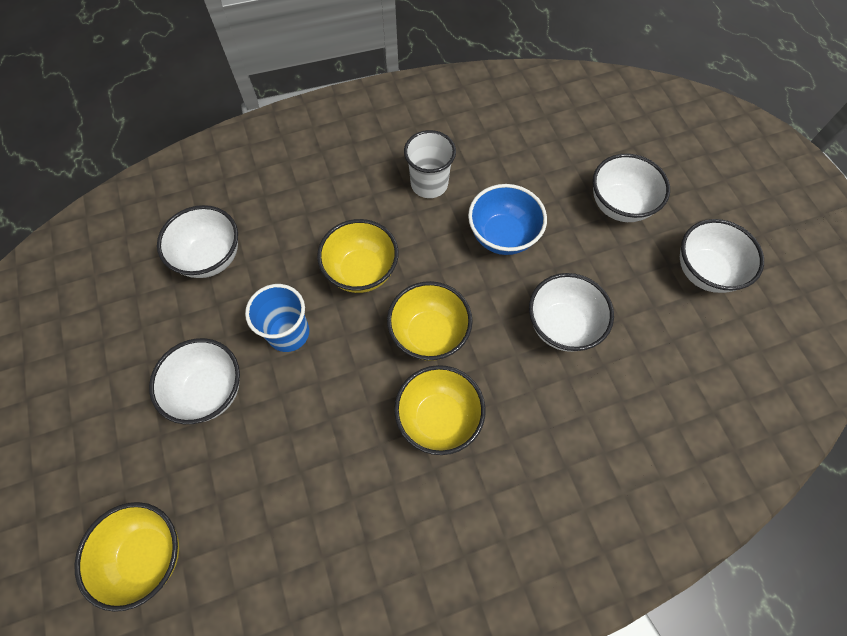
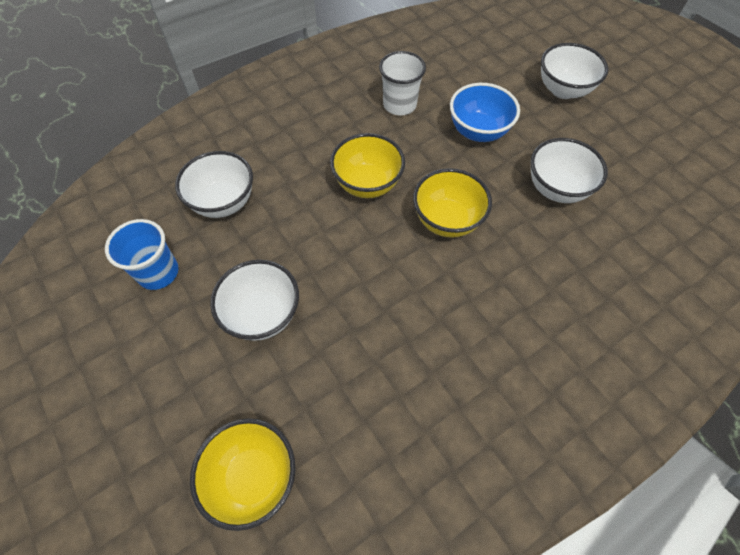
camera: 15 degrees left, 5 degrees down
blue cup [245,284,309,352] -> blue cup moved to [105,219,178,290]
yellow bowl [394,365,486,455] -> none
white bowl [680,219,764,293] -> none

